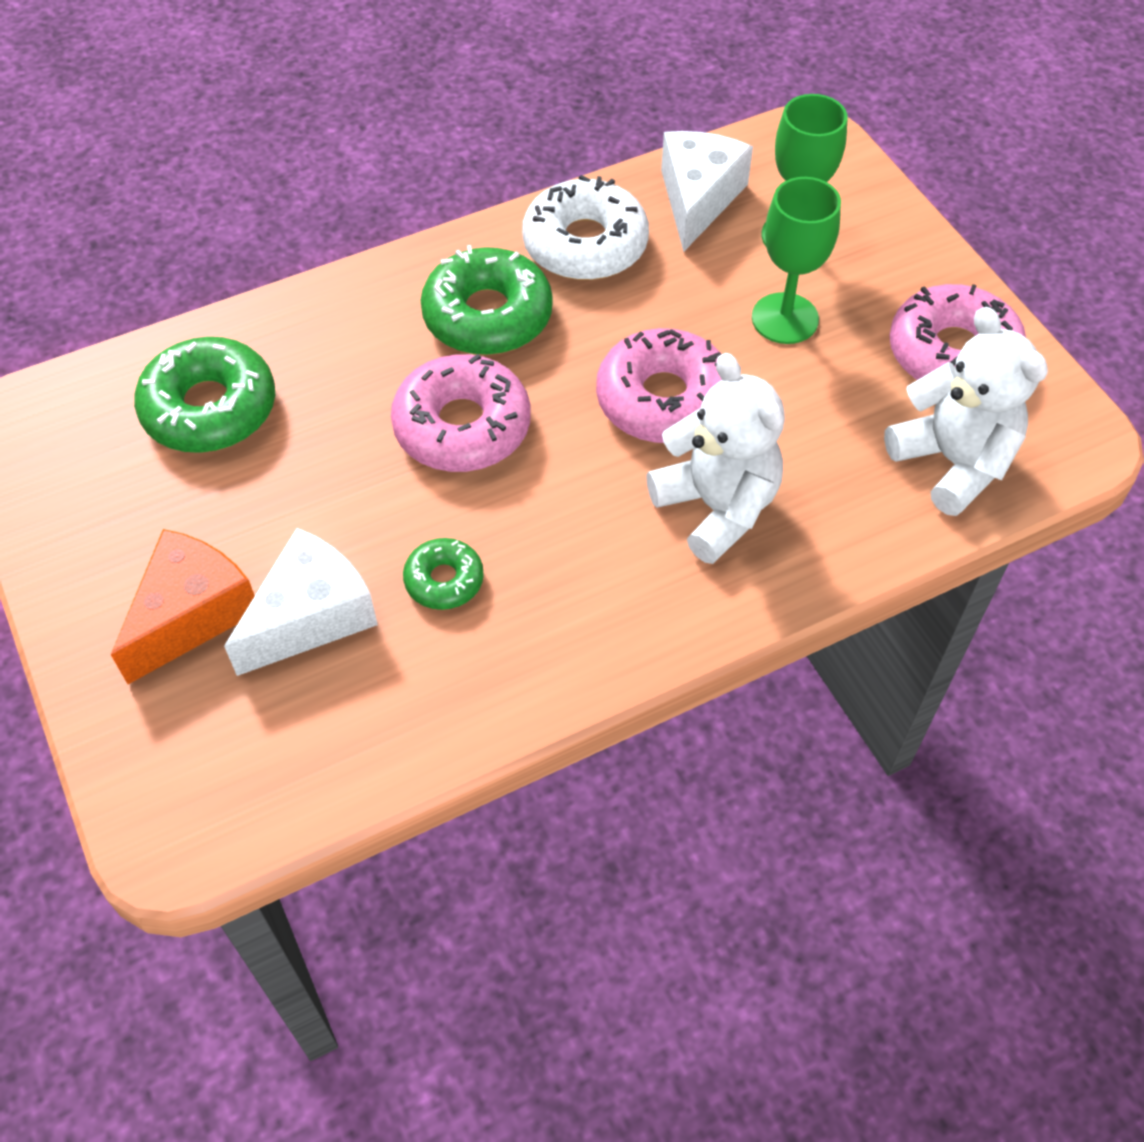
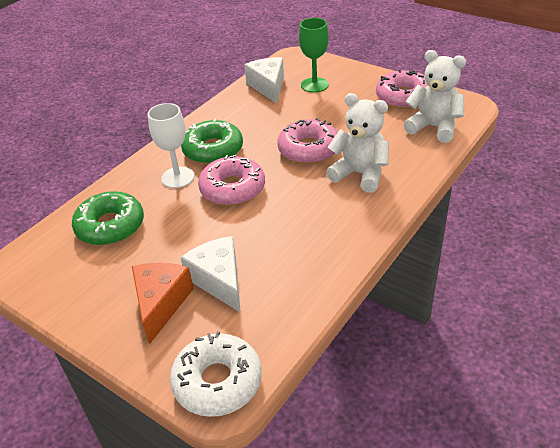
camera: 25 degrees left, 15 degrees down
white cheese [224,528,378,676] -> white cheese turned 45 degrees counterclockwise [180,236,241,313]
green donut [403,538,484,610] -> none
white donut [522,175,649,280] -> white donut moved to [170,331,262,417]
green goblet [752,177,841,344] -> none
none -> white goblet [148,103,194,188]

